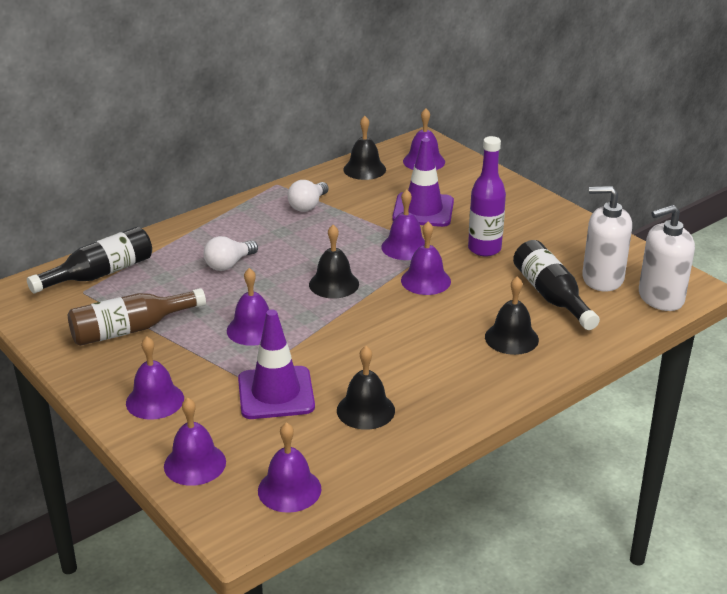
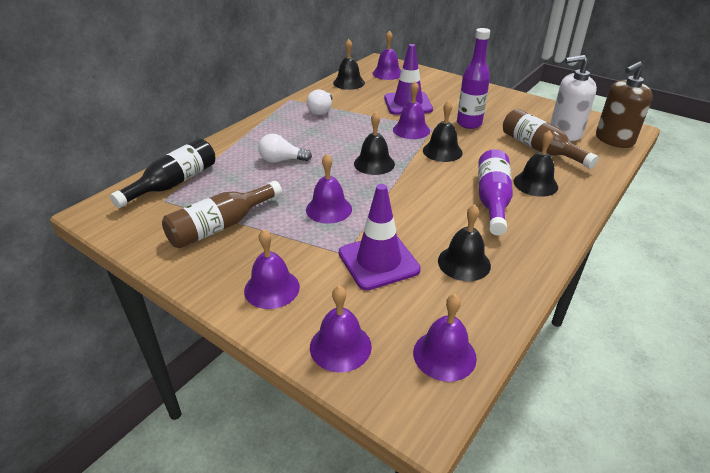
camera: 15 degrees left, 5 degrees up
white light bulb [204,236,258,271] -> white light bulb turned 60 degrees clockwise [258,134,312,163]
purple bell [401,222,451,295] -> black bell [423,100,463,162]
black bottle [513,240,600,330] -> brown bottle [503,109,599,169]
white soap dispenser [639,205,695,311] -> brown soap dispenser [596,61,653,148]
none -> purple bottle [478,149,513,235]

